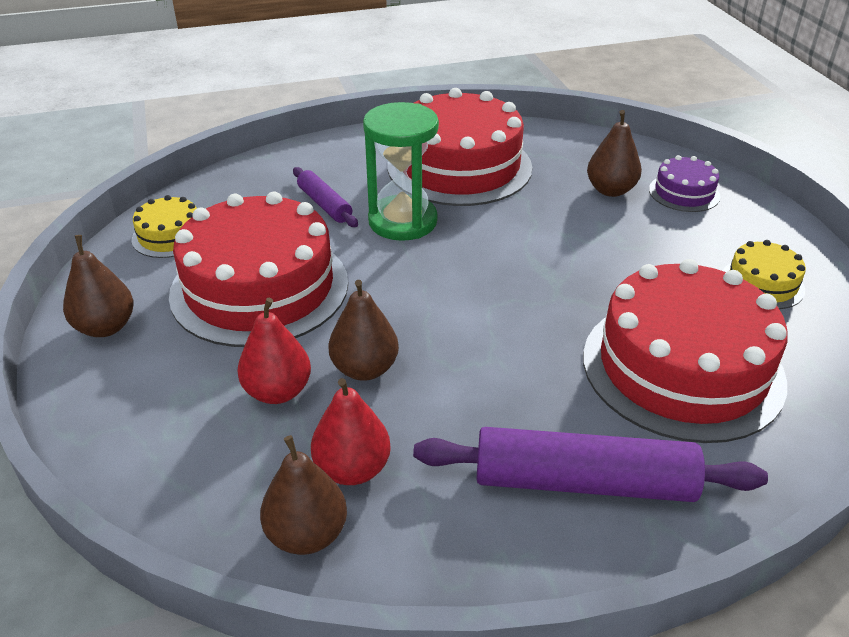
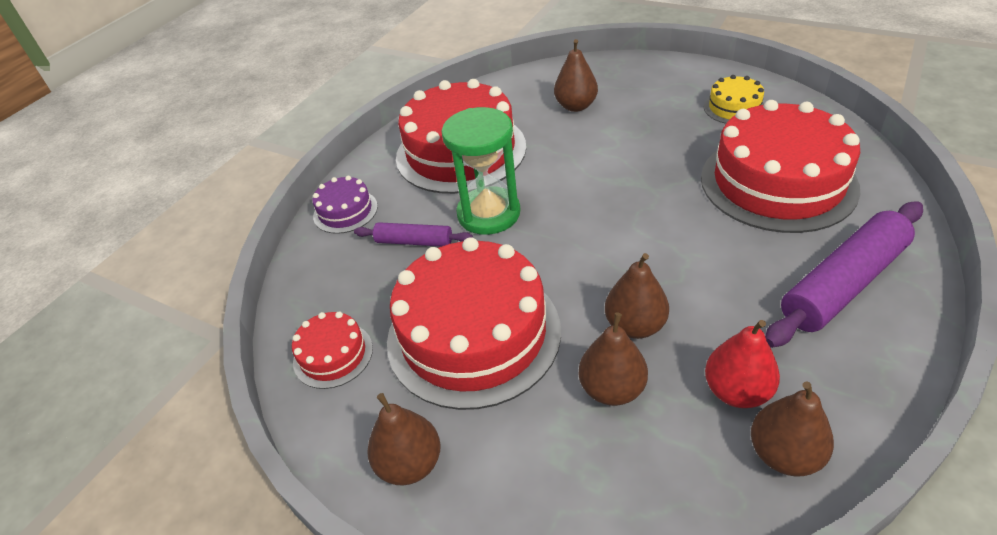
camera: 40 degrees left, 5 degrees up
yellow cake [132,195,197,258] -> red cake [292,312,373,389]
red pear [237,298,311,404] -> brown pear [579,312,648,406]
purple cake [649,155,720,212] -> purple cake moved to [313,176,378,234]

